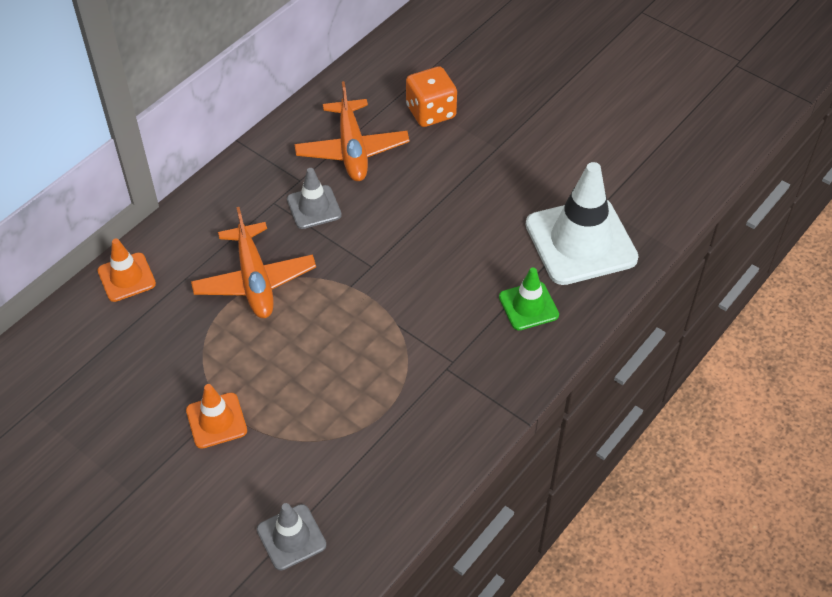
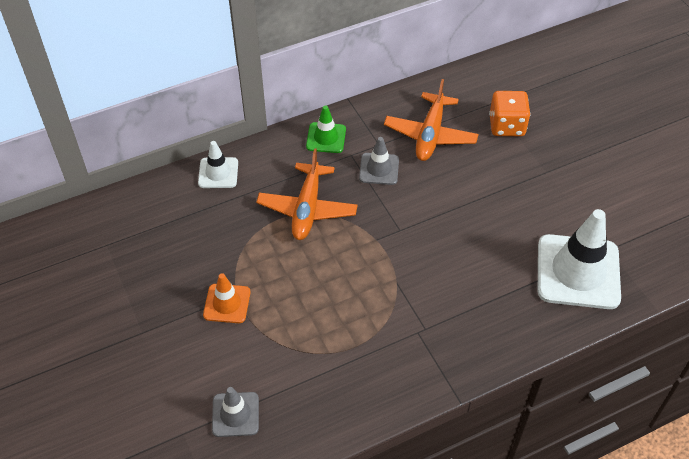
camera: 25 degrees right, 0 degrees up
orange traffic cone [98,239,156,302] -> white traffic cone [198,141,238,188]
green traffic cone [499,268,559,330] -> green traffic cone moved to [306,105,346,153]

